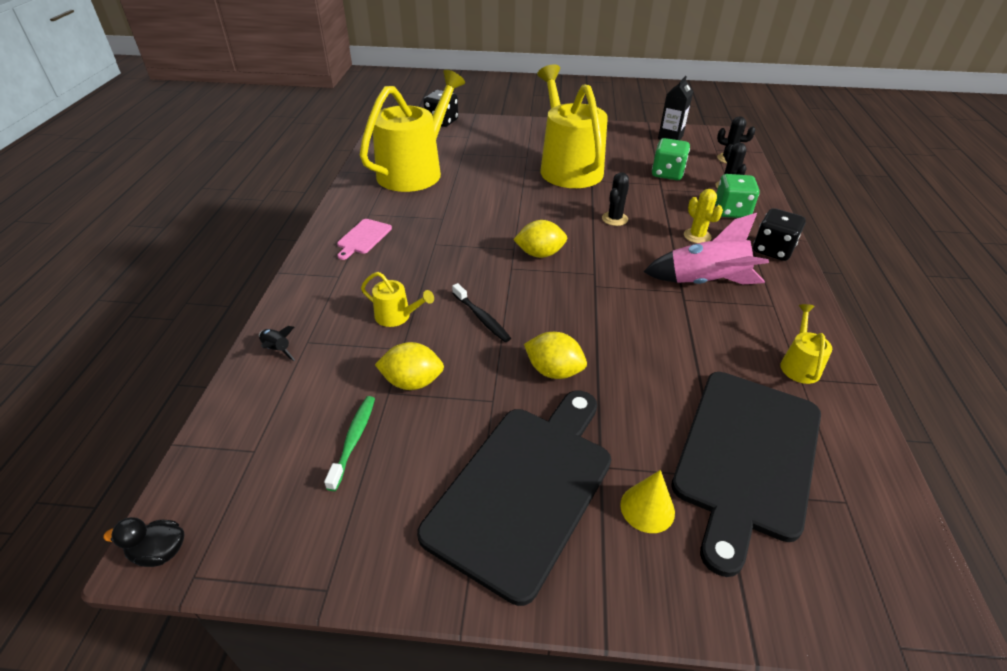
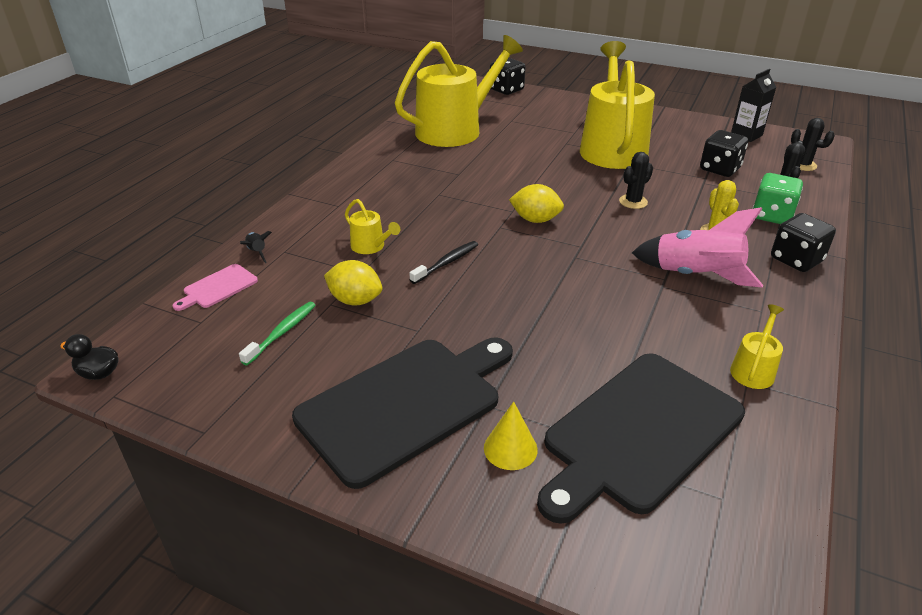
camera: 20 degrees right, 5 degrees down
pink cutting board [337,219,392,260] -> pink cutting board moved to [173,264,258,311]
black toothbrush [452,283,511,342] -> black toothbrush turned 120 degrees counterclockwise [409,241,478,284]
yellow lemon [524,332,587,379] -> none
green dice [652,138,690,180] -> black dice [700,130,748,177]

